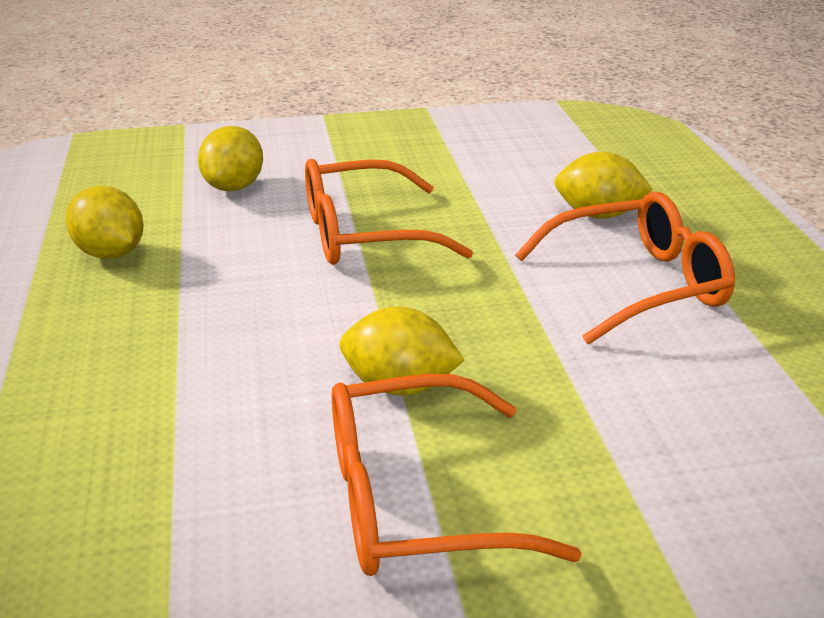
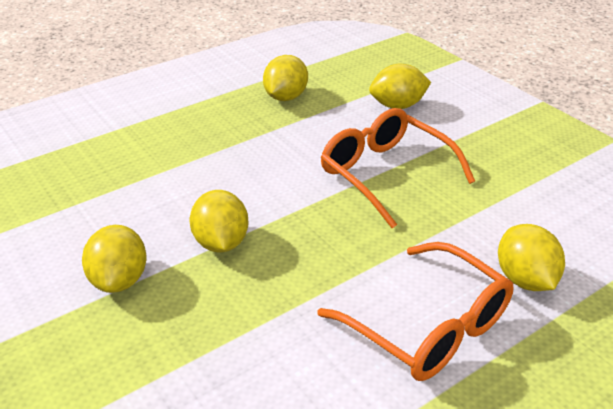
camera: 65 degrees right, 5 degrees up
orange glasses [332,374,582,576] -> yellow lemon [82,225,147,293]

